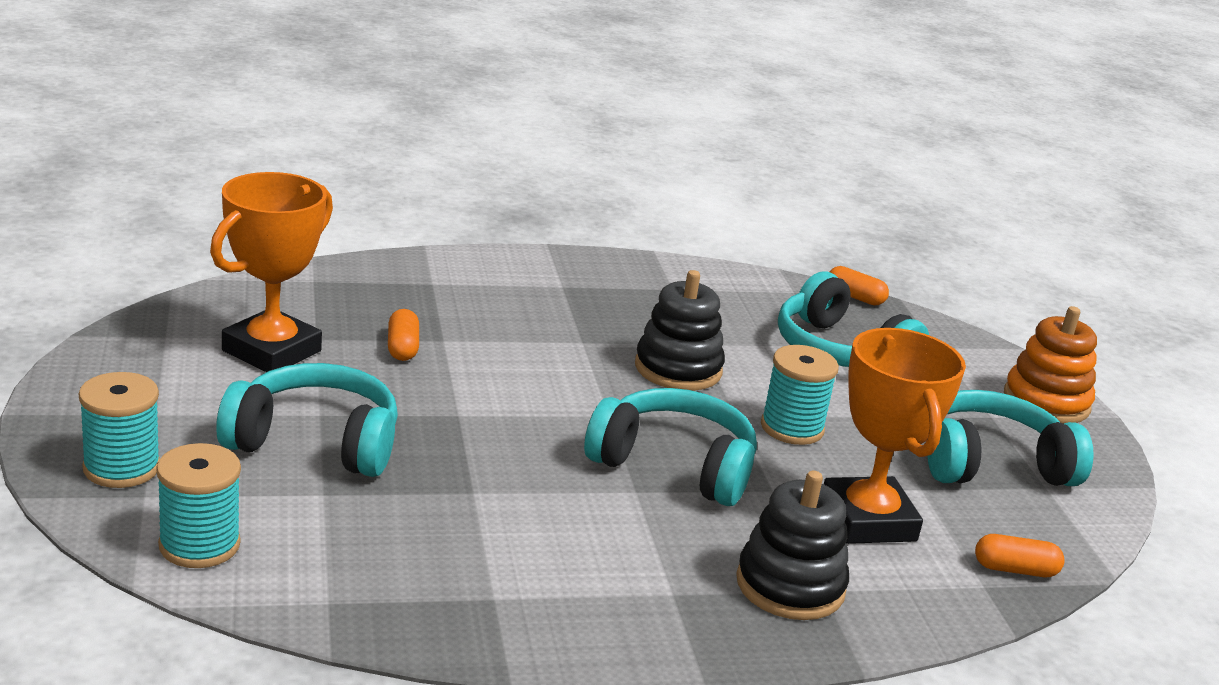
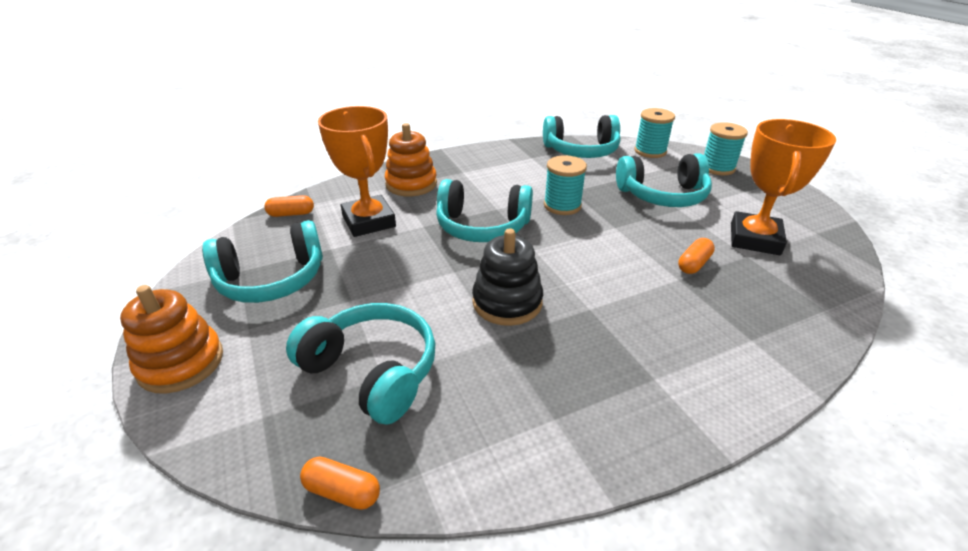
camera: 170 degrees right, 10 degrees up
orange capsule [388,309,419,361] -> orange capsule turned 60 degrees clockwise [678,238,715,274]
black stacking toy [736,471,849,620] -> orange stacking toy [385,123,437,196]
turquoise spool [761,345,839,445] -> turquoise spool moved to [544,155,587,215]
none -> turquoise headphones [543,115,620,158]

